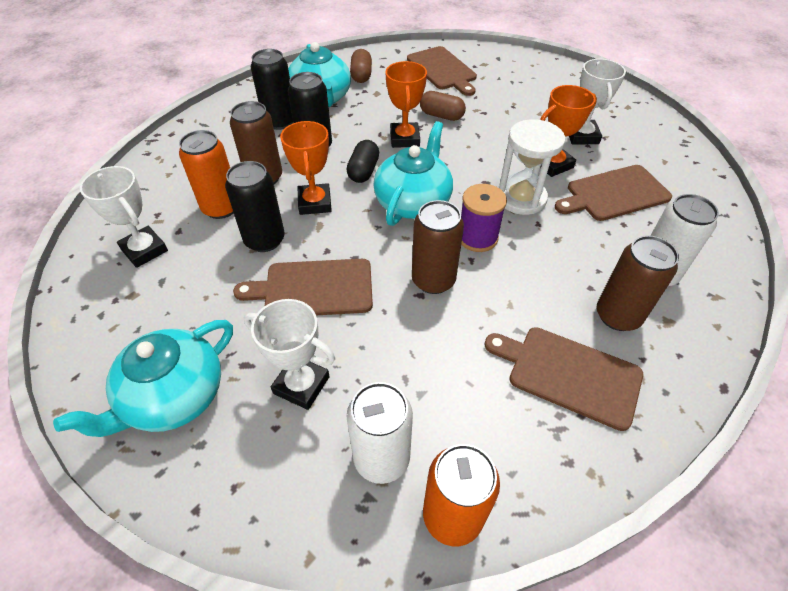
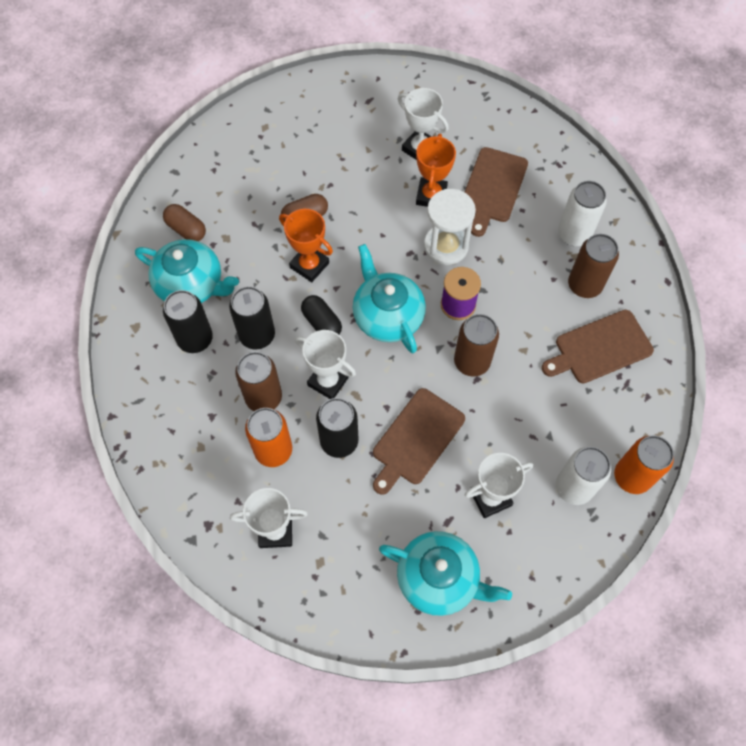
camera: 50 degrees left, 15 degrees up
turquoise teapot [53,320,233,437] -> turquoise teapot turned 60 degrees counterclockwise [379,531,512,616]
orange trophy [280,121,332,215] -> white trophy [295,330,356,399]
brown cutting board [407,46,477,96] -> none

